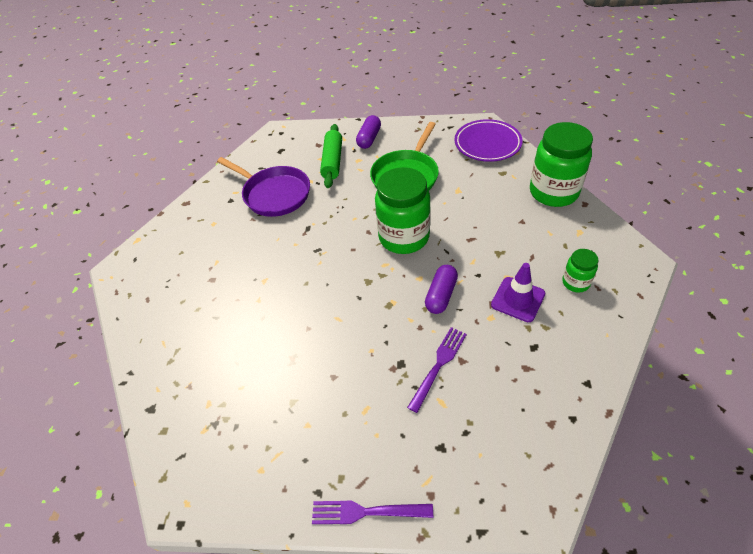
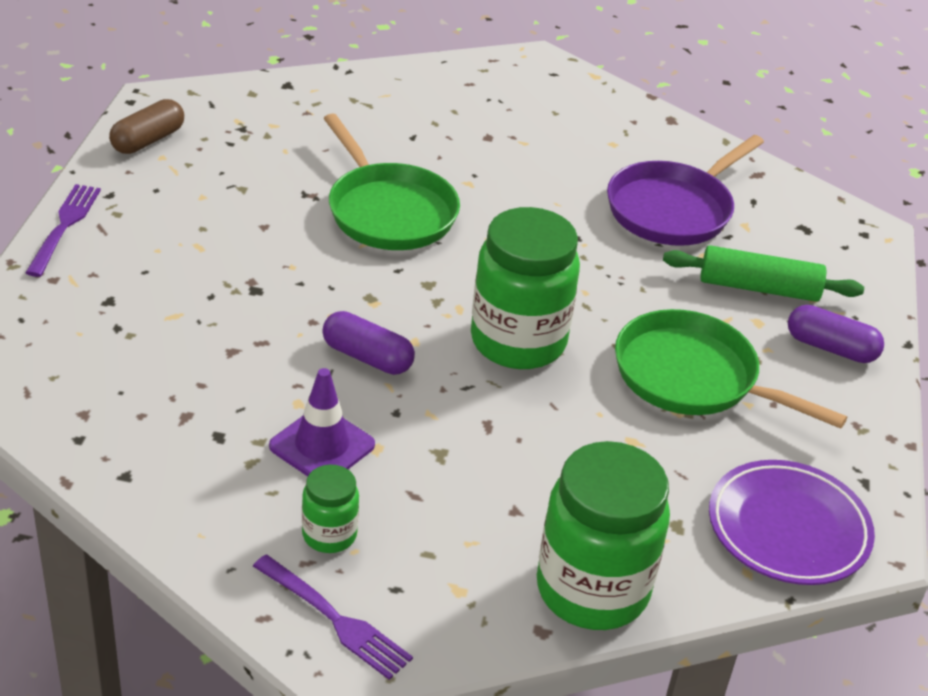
camera: 90 degrees right, 10 degrees down
purple fork [407,327,467,413] -> purple fork moved to [253,555,413,680]
none -> brown capsule [109,99,184,154]
none -> green pan [323,113,460,250]

